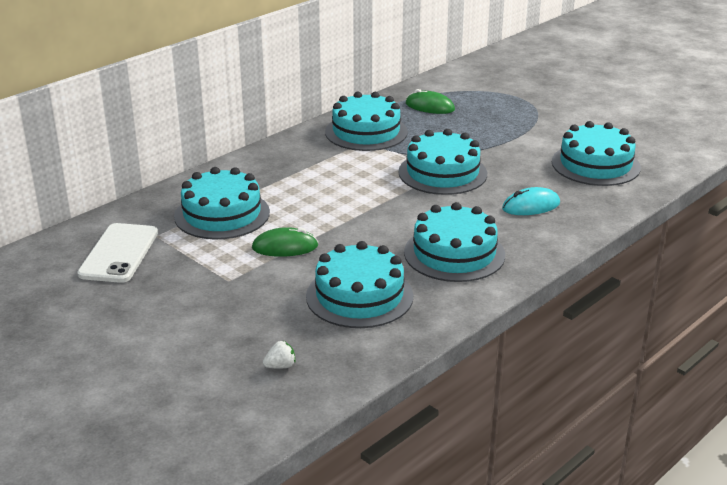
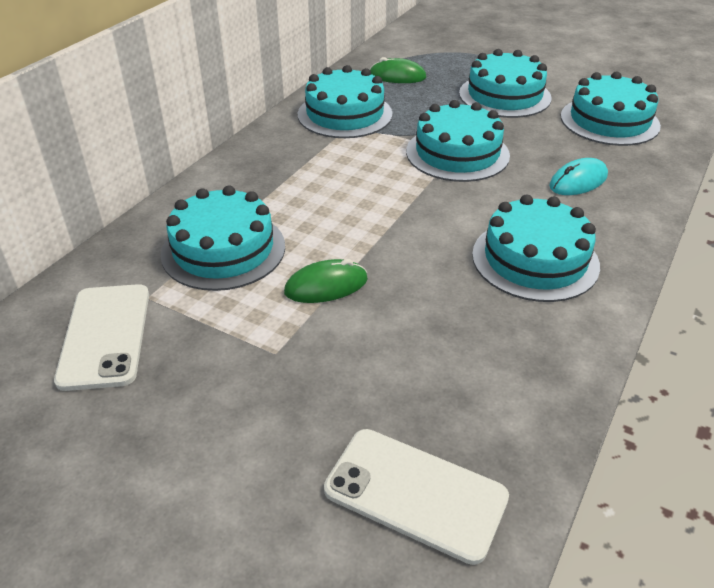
camera: 15 degrees left, 10 degrees up
white strawberry [263,341,295,368] -> white phone [324,429,509,565]
turquoise cake [306,241,413,328] -> turquoise cake moved to [459,49,551,118]

